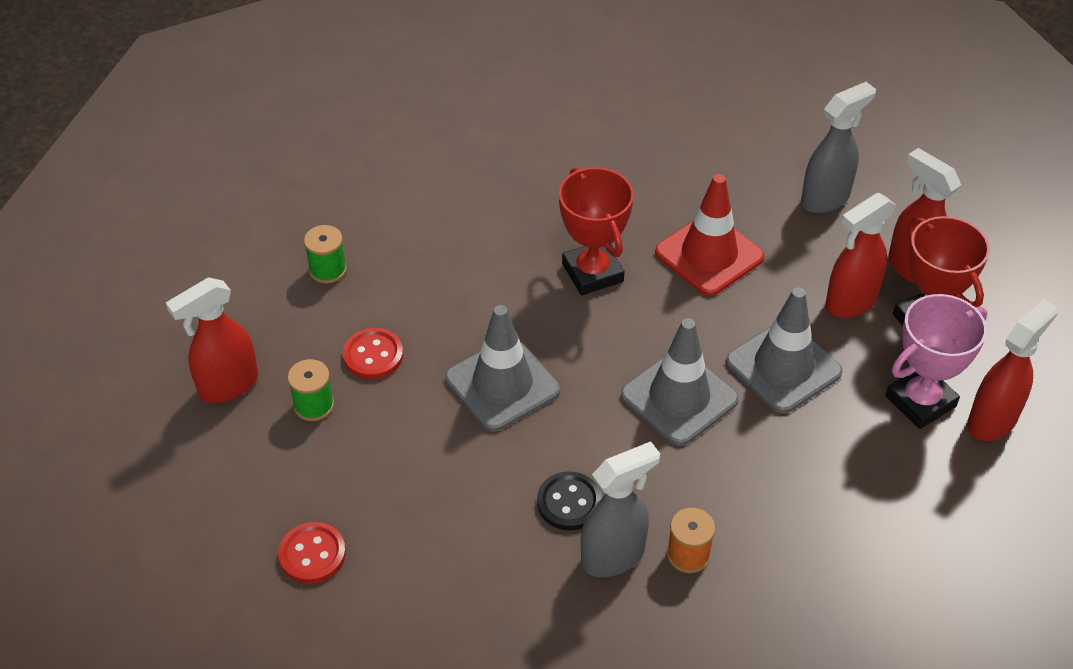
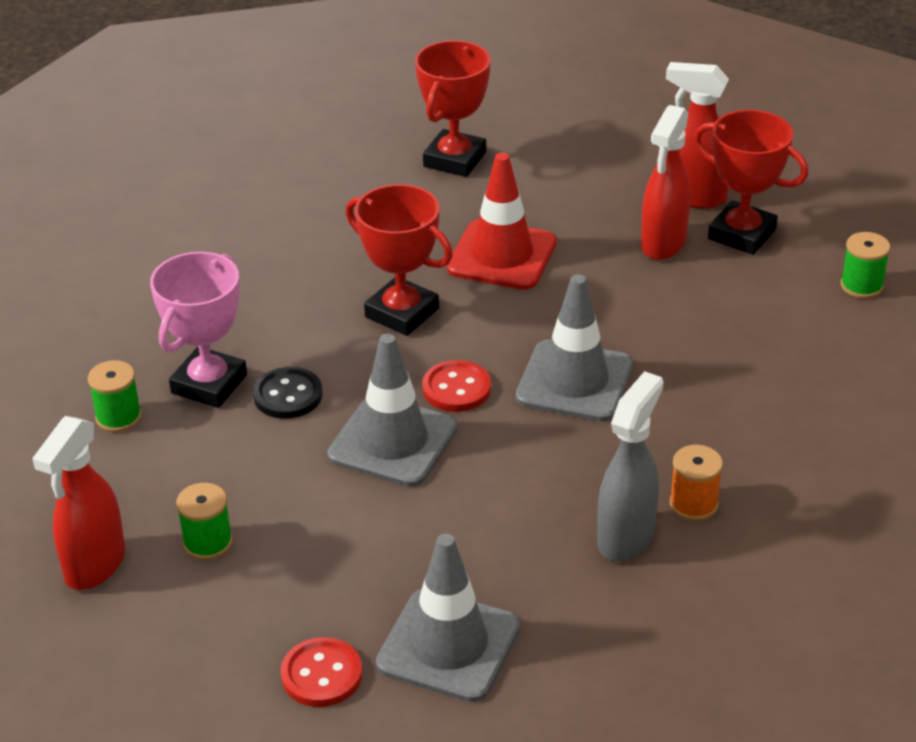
camera: 30 degrees left, 10 degrees down
red button [343,328,403,379] -> red button moved to [422,360,491,412]
black button [537,471,602,530] -> black button moved to [253,367,322,419]
grey traffic cone [726,287,843,413] -> grey traffic cone moved to [376,534,520,702]
grey spray bottle [801,82,876,213] -> none
pink trophy [885,294,987,429] -> pink trophy moved to [150,252,247,408]
red spray bottle [967,299,1058,441] -> green spool [841,232,890,299]
none -> red trophy [415,40,491,177]

